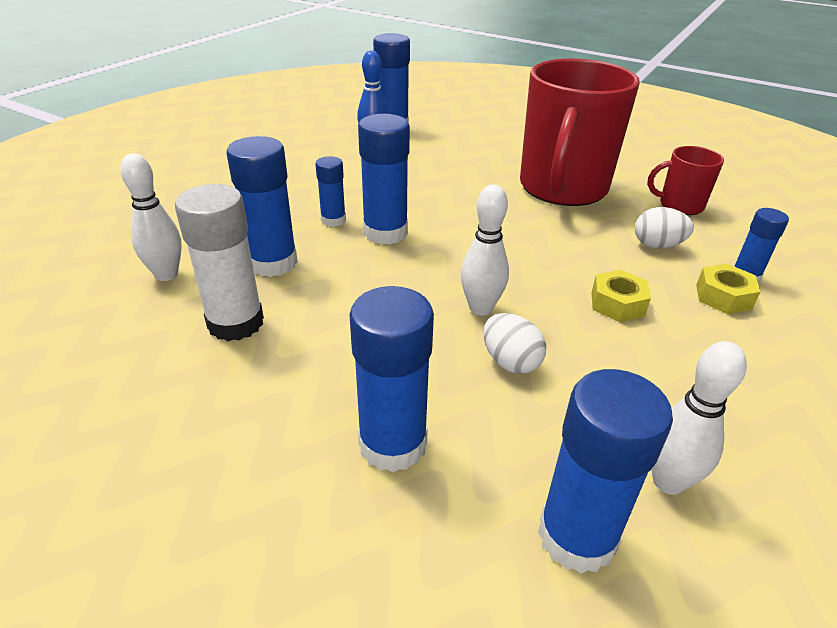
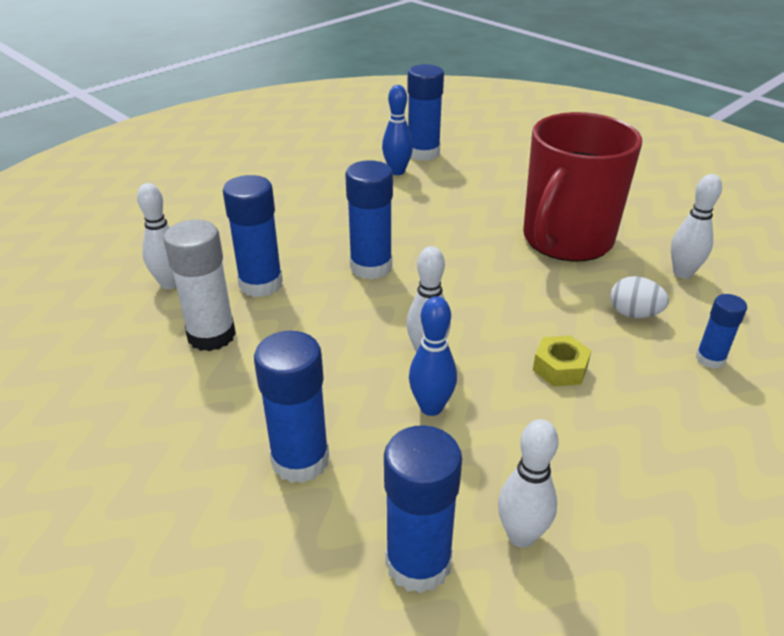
camera: 15 degrees right, 0 degrees up
blue glue stick [316,156,346,227] -> none
white egg [483,313,546,374] -> blue bowling pin [409,296,457,416]
red mug [648,146,724,215] -> white bowling pin [671,174,722,279]
yellow nut [696,264,761,314] -> none

